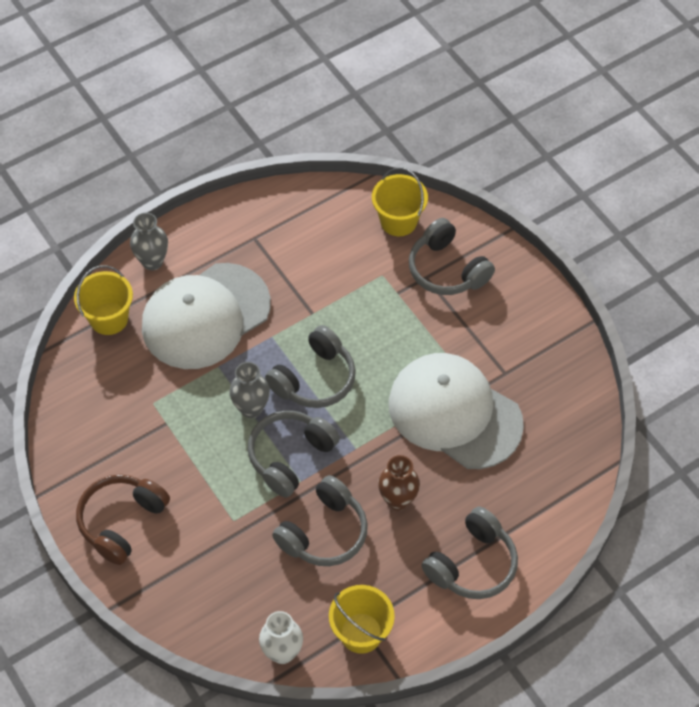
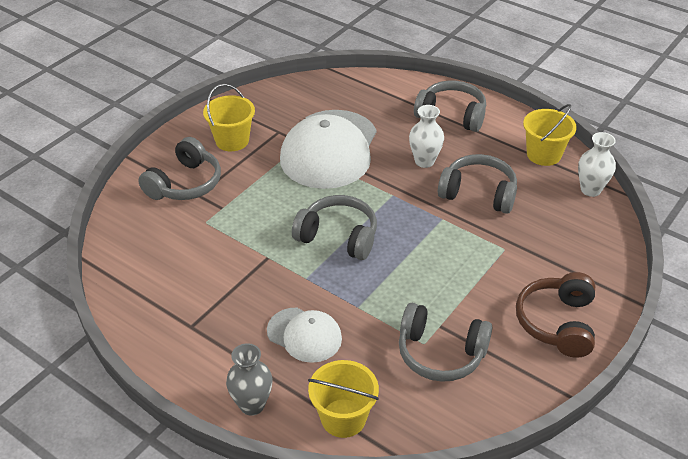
camera: 110 degrees left, 15 degrees down
brown headphones [76,474,170,565] -> brown headphones turned 90 degrees clockwise [516,272,595,358]
white cap [142,263,271,369] -> white cap [267,307,342,363], size x0.53
grey vase [229,362,270,418] -> none
grey headphones [248,410,340,497] -> grey headphones moved to [399,303,493,382]
yellow bucket [372,167,428,236] -> yellow bucket moved to [203,84,255,151]
brown vase [378,455,420,511] -> white vase [409,105,444,168]

